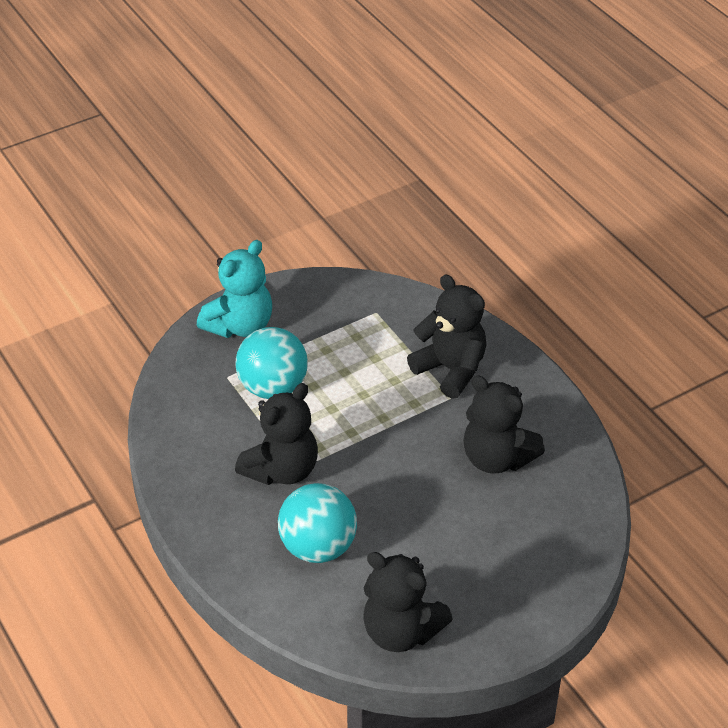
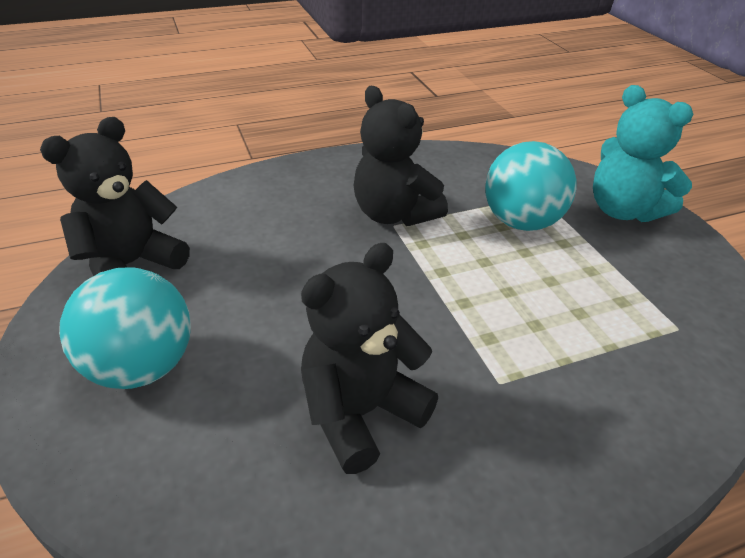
camera: 100 degrees right, 5 degrees down
turquoise ball [278,483,357,563] -> turquoise ball moved to [59,267,191,389]
black teddy bear [407,275,487,399] -> none

